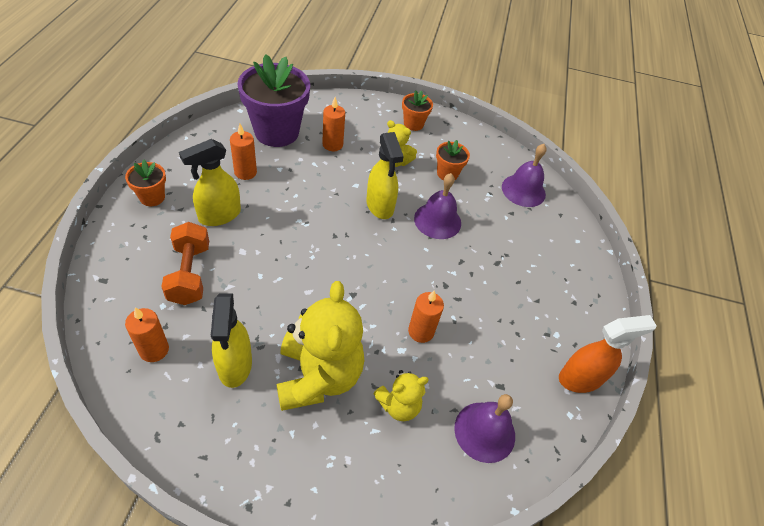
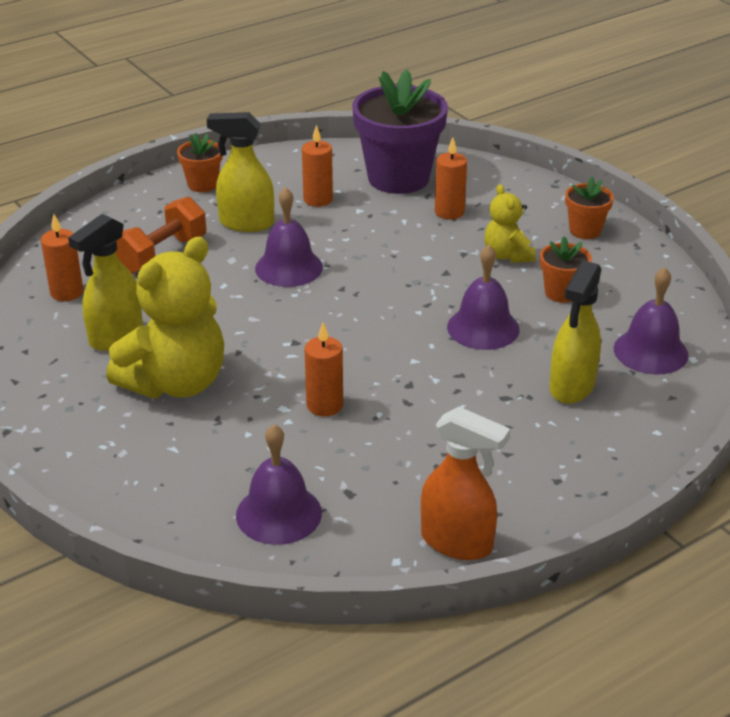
camera: 50 degrees right, 15 degrees down
yellow spray bottle [366,132,404,219] -> yellow spray bottle moved to [549,261,602,404]
yellow teddy bear [373,370,429,421] -> none
none -> purple bell [255,187,323,287]

